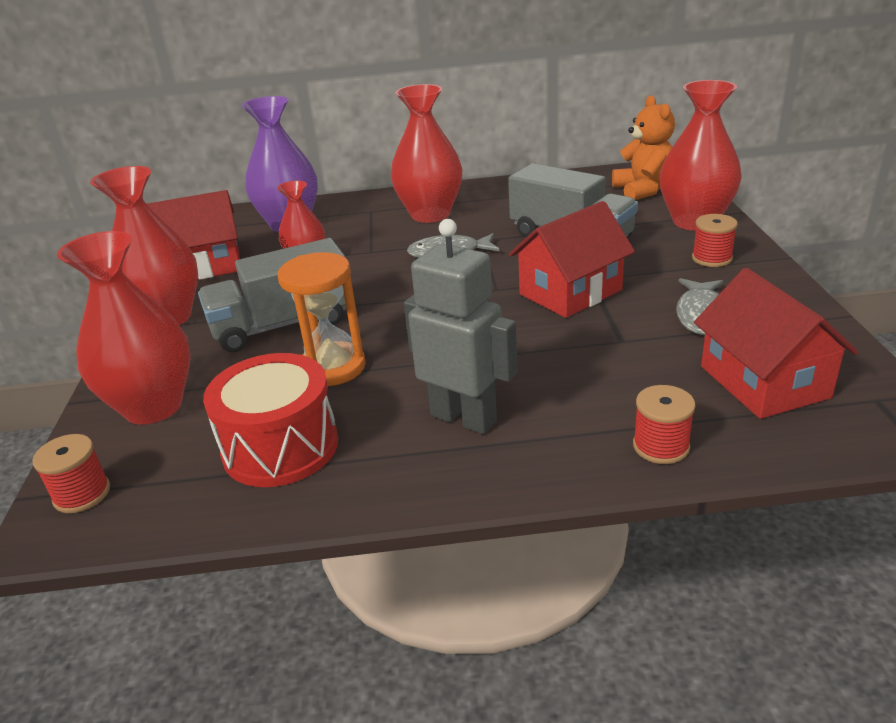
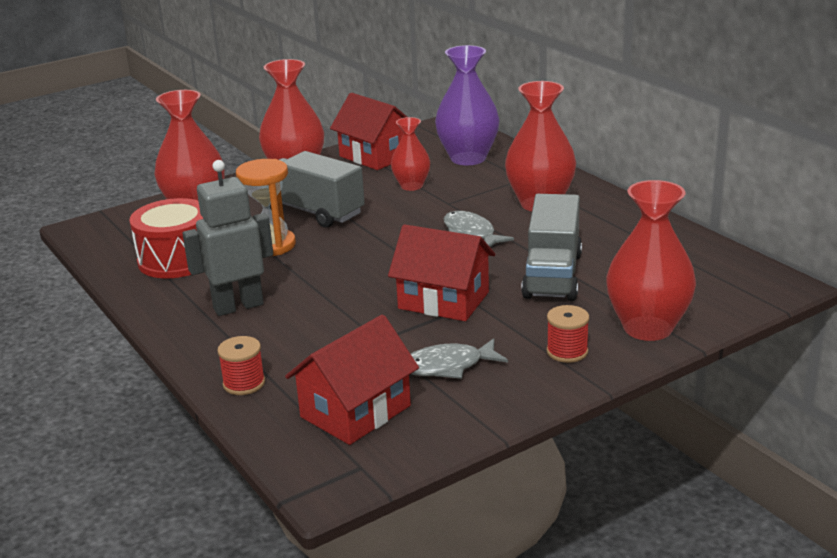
camera: 60 degrees right, 5 degrees down
red spool [32,434,110,513] -> none
grey robot [404,219,517,434] -> grey robot turned 120 degrees counterclockwise [182,160,273,316]
orange teddy bear [612,95,675,200] -> none

